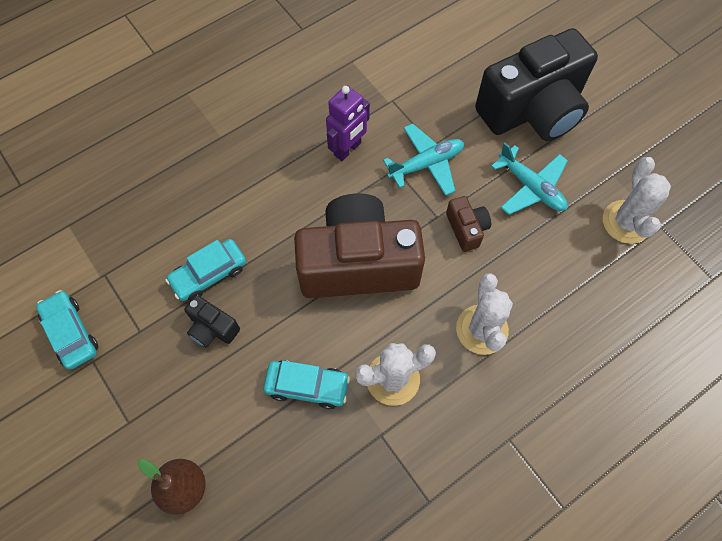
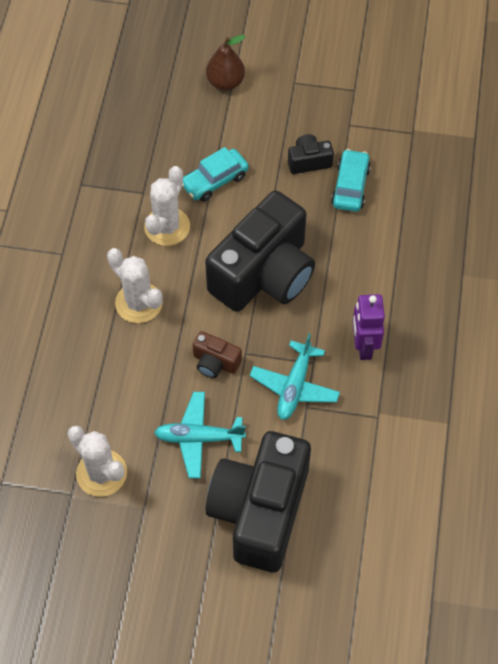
camera: 135 degrees right, 5 degrees down
turquoise car [36,290,98,370] -> none
brown camera [294,193,425,298] -> black camera [205,190,315,312]

